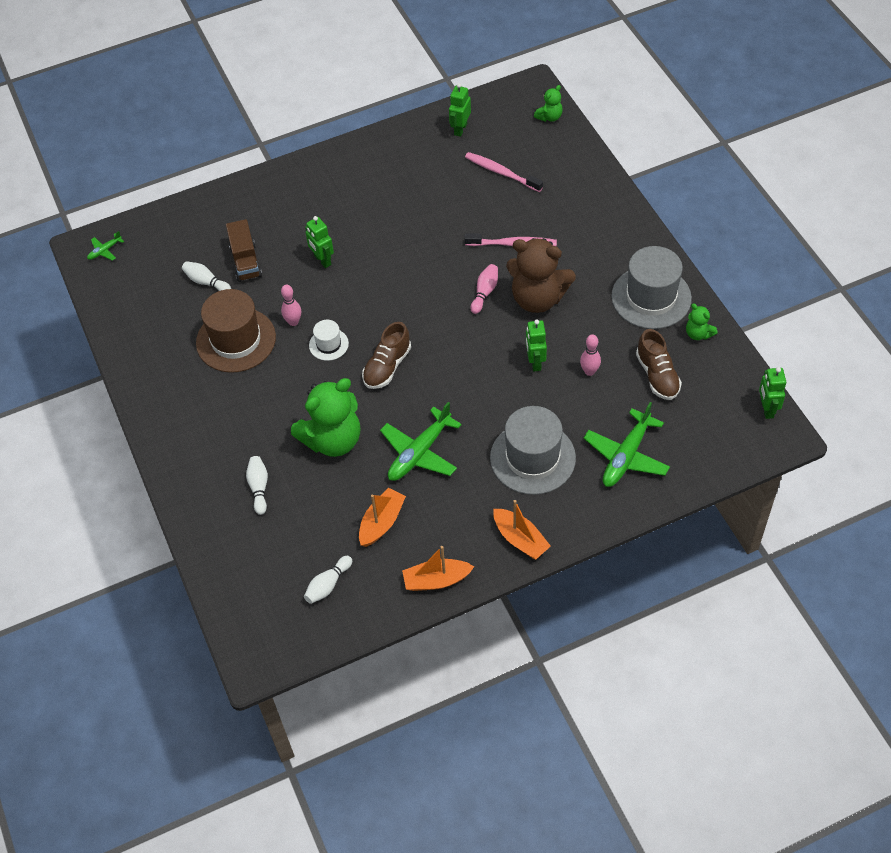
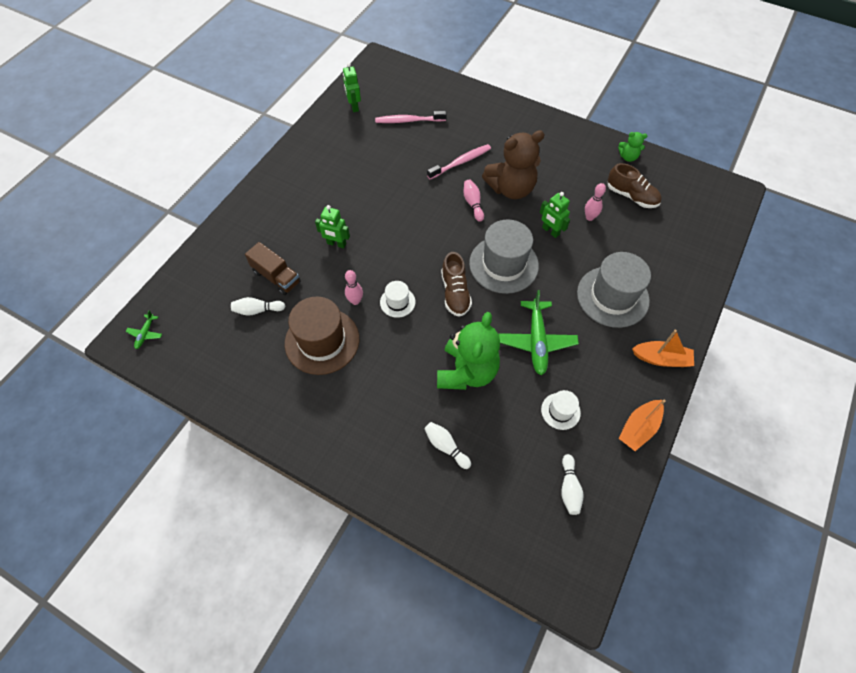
camera: 40 degrees left, 5 degrees up
orange boat [359,488,406,547] -> white hat [541,390,581,430]
green teddy bear [534,85,563,122] -> none
green plane [583,402,670,487] -> none
grey hat [611,246,692,329] -> grey hat moved to [469,219,539,294]
green robot [759,367,786,419] -> none

